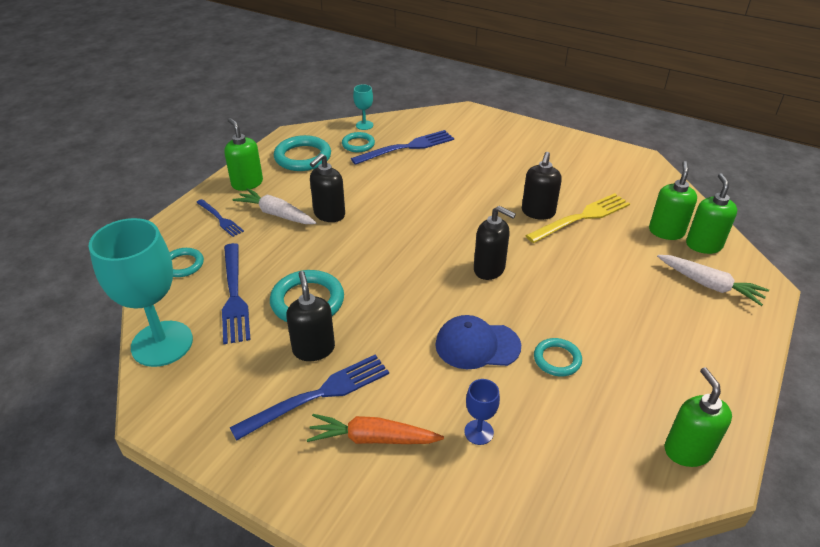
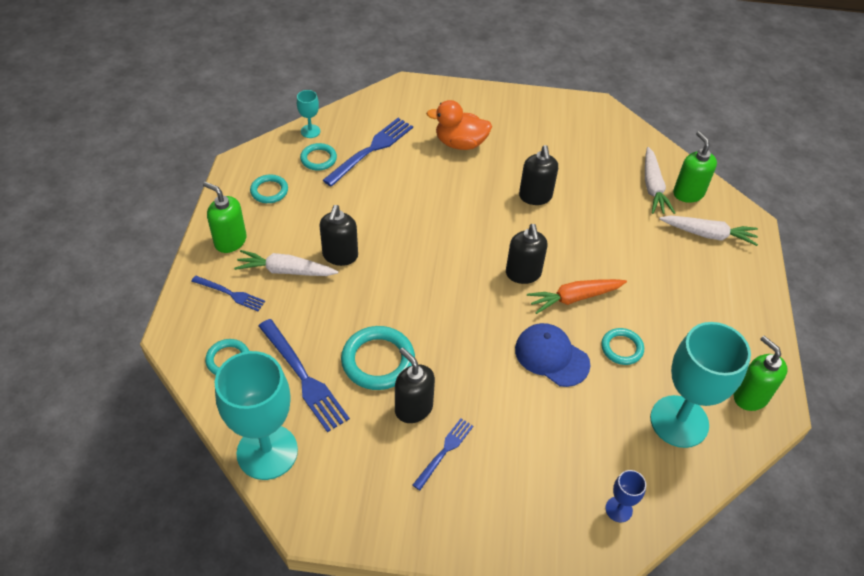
camera: 25 degrees left, 10 degrees up
blue fork [230,355,389,441] -> blue fork [413,418,473,490], size x0.58
turquoise ring [274,135,331,171] -> turquoise ring [250,175,288,203], size x0.59
orange carrot [307,414,444,444] -> orange carrot moved to [527,279,627,314]
blue cap [435,315,521,369] -> blue cap turned 60 degrees clockwise [515,323,590,387]
blue goblet [464,379,500,445] -> blue goblet moved to [605,470,646,522]
black soap dispenser [474,206,516,280] -> black soap dispenser turned 75 degrees clockwise [506,224,548,284]
yellow fork [525,193,630,243] -> none
green soap dispenser [649,161,697,240] -> white carrot [645,147,675,214]
none -> orange duck [426,100,492,150]
none -> turquoise goblet [650,322,751,448]

